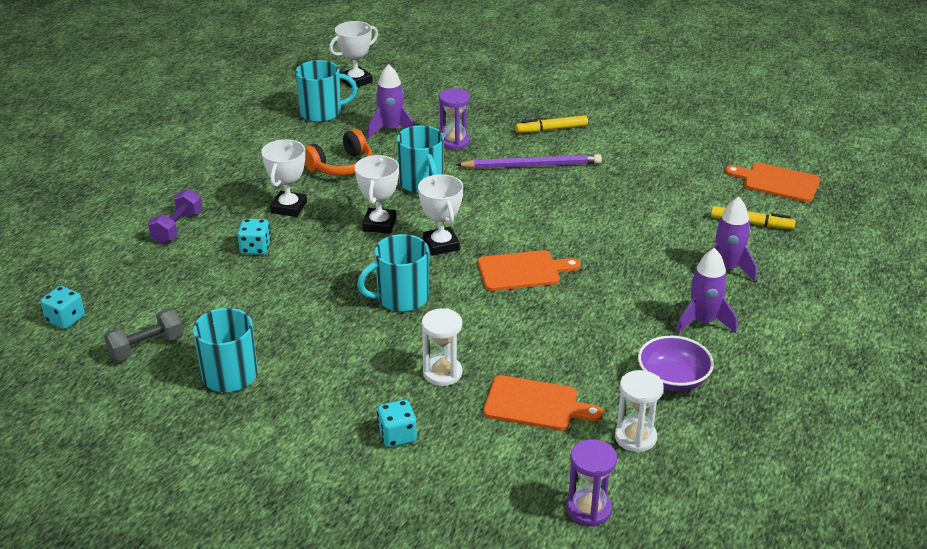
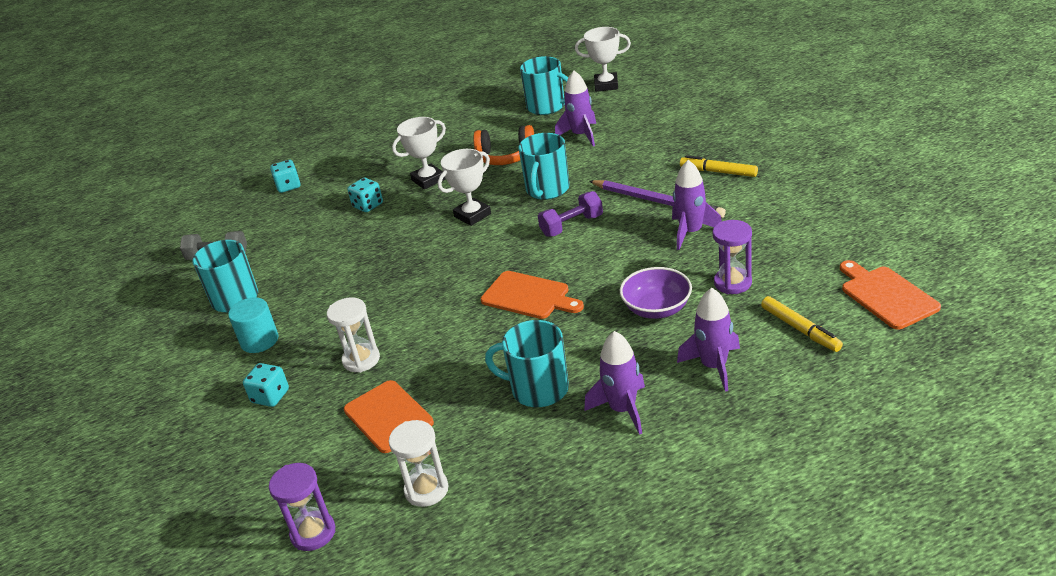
camera: 45 degrees right, 0 degrees up
turquoise dice [41,286,85,329] -> turquoise dice moved to [270,160,301,193]
purple dumbbell [148,189,203,244] -> purple dumbbell moved to [538,191,603,237]
turquoise mug [357,234,429,312] -> turquoise mug moved to [485,320,569,407]
white trophy [418,174,463,256] -> none
purple hourglass [439,88,470,150] -> purple hourglass moved to [713,220,752,294]
purple bowl [638,336,714,392] -> purple bowl moved to [620,267,692,319]
none -> turquoise cylinder [228,297,278,353]
none -> purple rocket [672,160,722,250]

